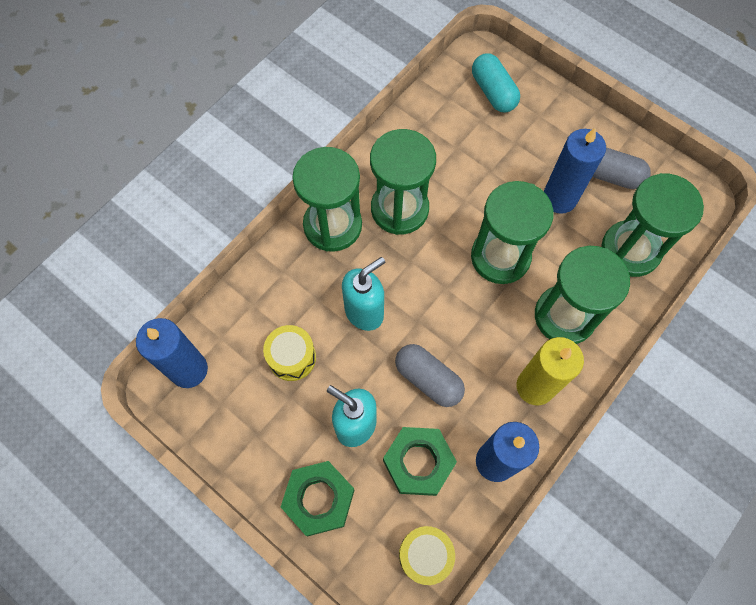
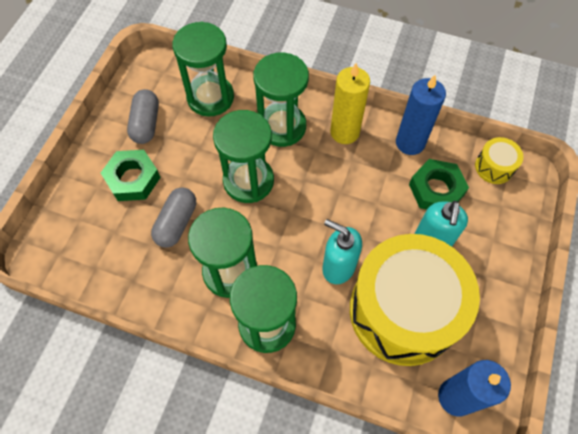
camera: 110 degrees left, 5 degrees down
yellow drum [263,325,316,381] -> yellow drum [350,234,480,366], size x2.49
green nut [281,461,355,536] -> green nut moved to [101,150,161,201]
grey capsule [395,344,465,407] -> grey capsule moved to [151,187,196,248]
turquoise capsule [472,54,520,112] -> none
blue candle [544,128,606,214] -> none

